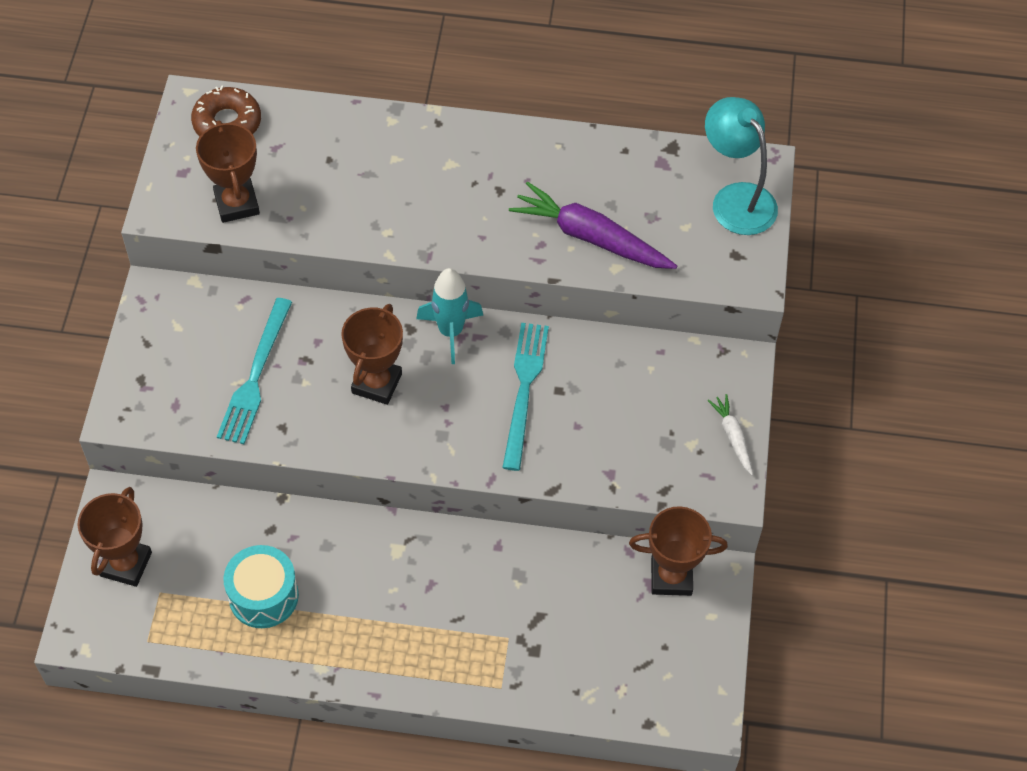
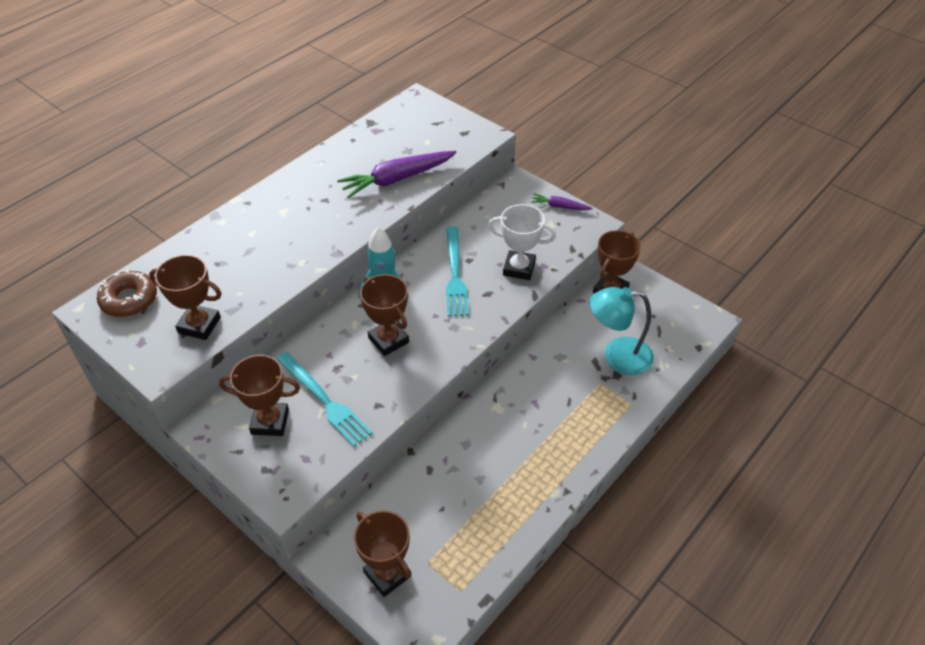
camera: 55 degrees left, 10 degrees down
turquoise drum [223,545,299,628] -> none
turquoise fork [502,323,549,471] -> turquoise fork turned 135 degrees counterclockwise [446,226,469,316]
turquoise lamp [705,97,778,235] -> turquoise lamp moved to [590,287,654,375]
white carrot [707,394,753,475] -> purple carrot [531,193,593,210]
none -> brown trophy [219,355,300,436]
none -> white trophy [488,204,556,280]

